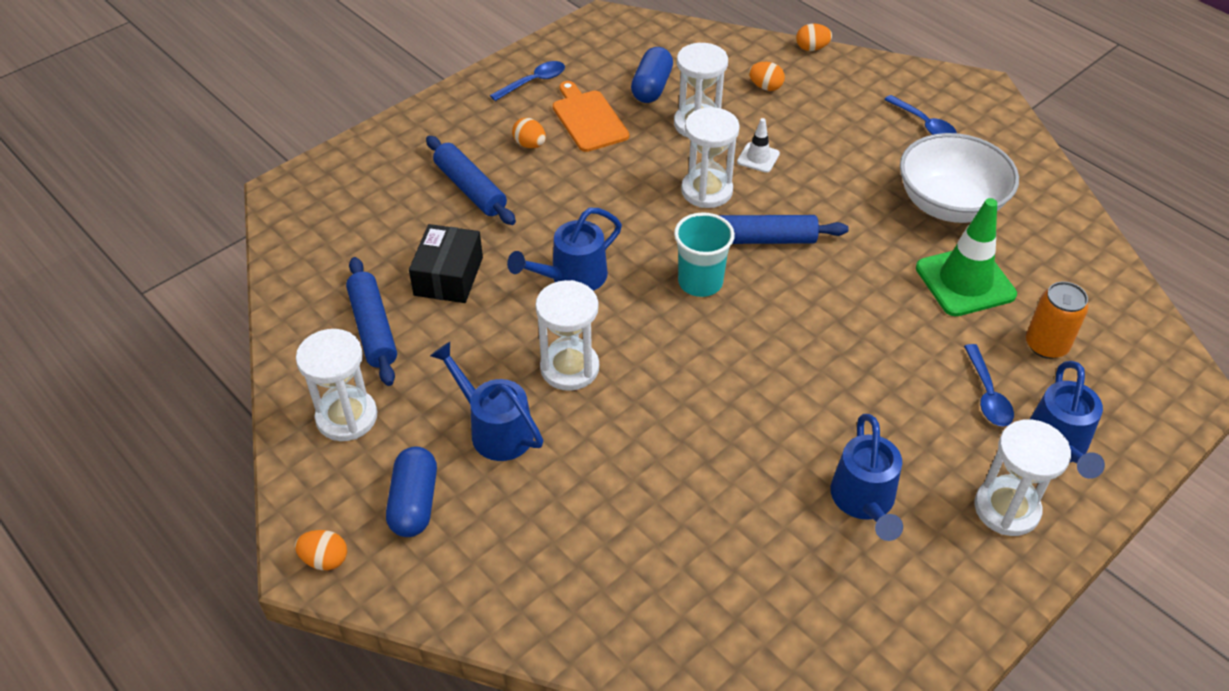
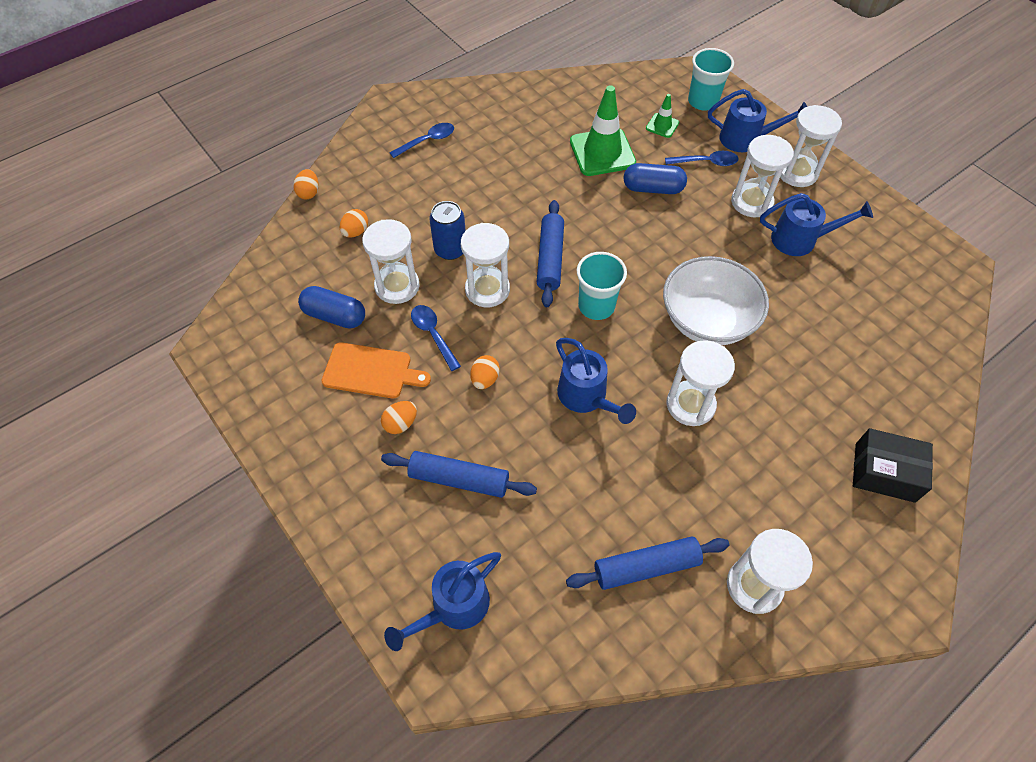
camera: 85 degrees left, 10 degrees up
orange egg [295,530,347,570] -> orange egg moved to [470,355,500,389]
blue capsule [386,446,437,537] -> blue capsule moved to [624,163,687,194]
black box [409,224,483,303] -> black box moved to [853,428,933,503]
blue rolling pin [426,136,516,225] -> blue rolling pin turned 45 degrees clockwise [381,451,537,498]
blue watering can [430,342,543,461] -> blue watering can moved to [384,552,501,651]
blue spoon [490,61,565,101] -> blue spoon moved to [411,305,461,371]
orange cutting board [553,81,629,152] -> orange cutting board turned 150 degrees counterclockwise [322,342,431,398]
white traffic cone [737,118,780,173] -> blue can [429,201,466,260]
white bowl [900,133,1019,223] -> white bowl moved to [663,256,769,345]
orange can [1026,281,1089,359] -> green traffic cone [646,94,679,138]
none -> turquoise cup [688,48,734,111]
none -> white hourglass [731,135,794,217]

